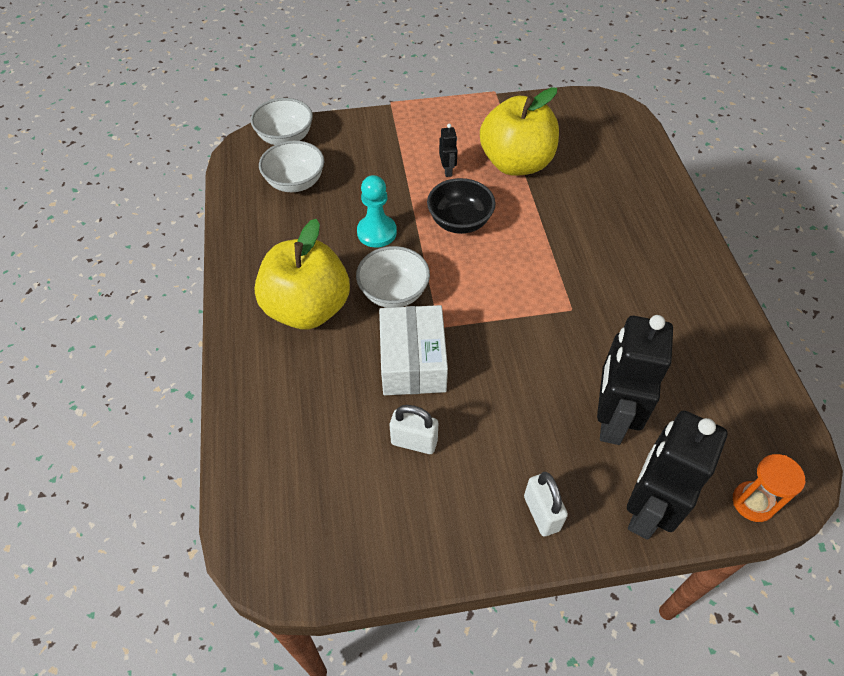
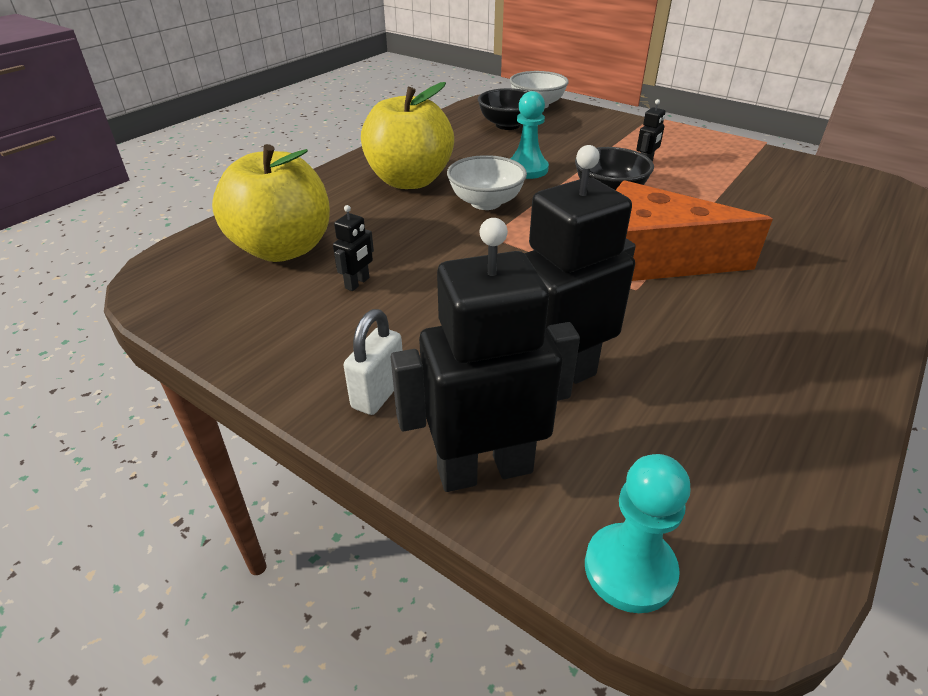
camera: 45 degrees right, 15 degrees down
white bowl [259,141,324,192] -> black bowl [478,88,530,130]
white box [379,305,448,395] -> none
white padlock [390,405,438,454] -> black robot [333,205,374,291]
yellow apple [480,87,559,176] -> yellow apple moved to [212,144,330,262]
orange hourglass [733,454,805,522] -> turquoise pawn [585,454,691,613]
none -> orange cheese [616,180,773,281]

